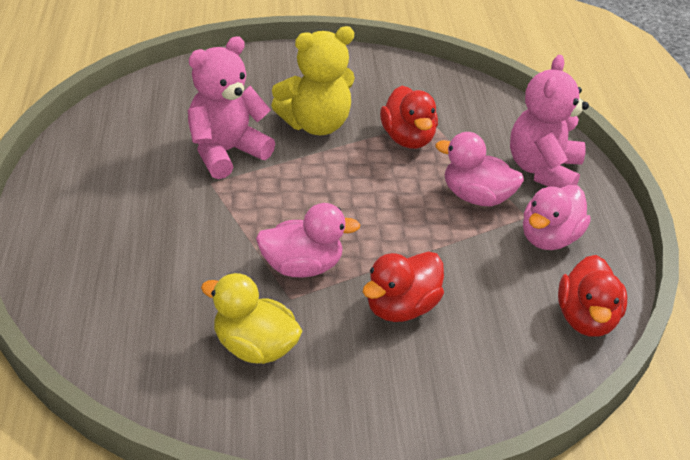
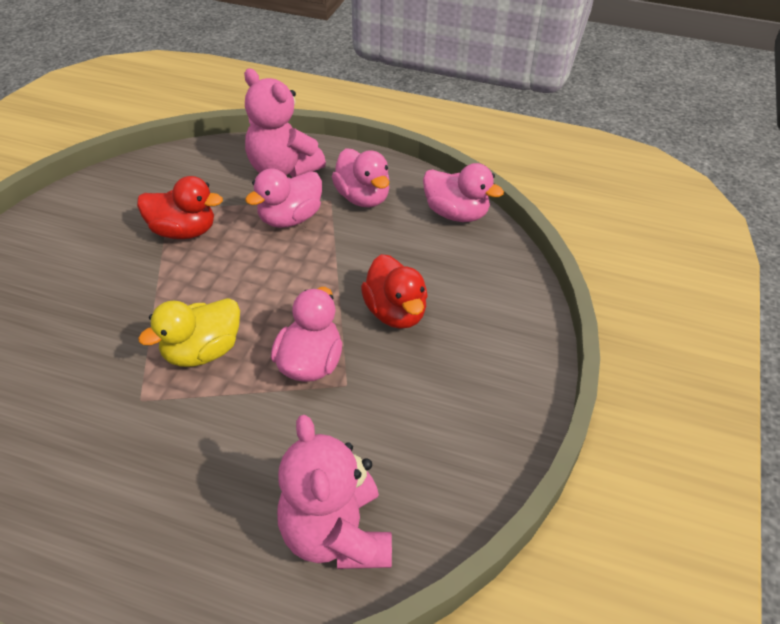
camera: 65 degrees left, 5 degrees up
pink teddy bear [187,36,275,179] -> pink teddy bear moved to [277,415,392,569]
yellow duck [201,273,302,364] -> yellow duck moved to [138,298,240,367]
yellow teddy bear [271,26,355,135] -> none
red duck [558,255,627,336] -> pink duck [423,163,504,222]

